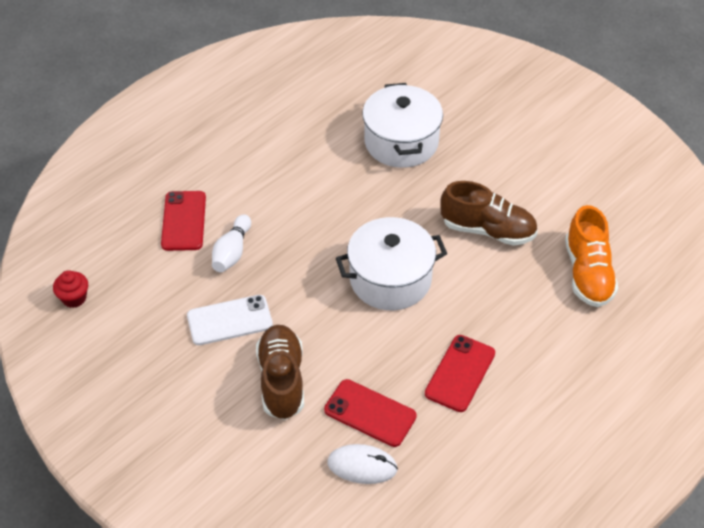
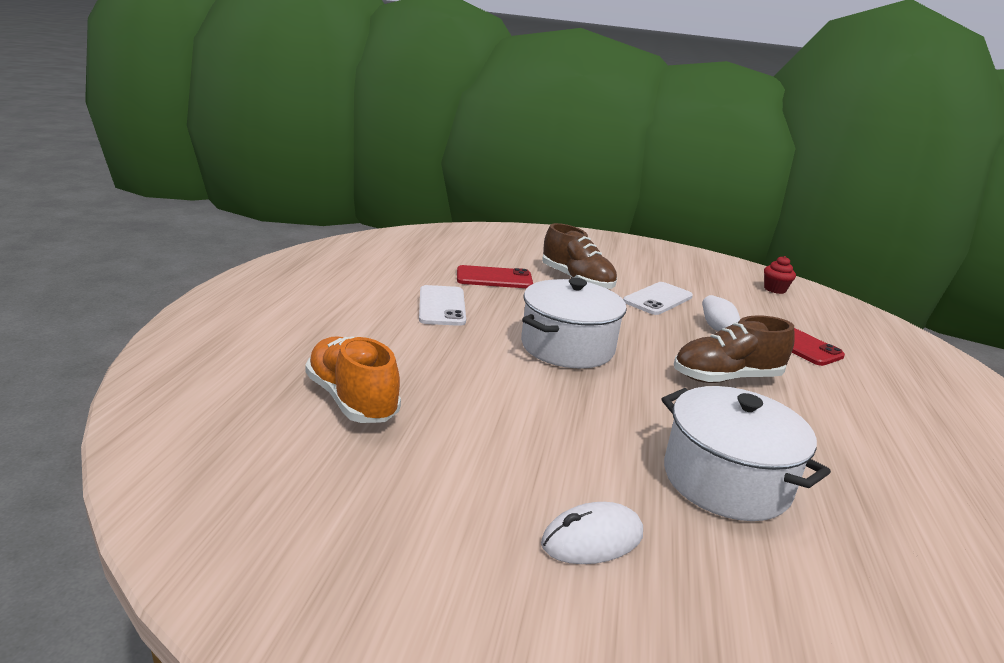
camera: 145 degrees right, 25 degrees down
white mouse [327,444,398,484] -> white mouse moved to [541,502,643,564]
red phone [425,335,495,412] -> white phone [419,285,466,326]
brown shoe [441,181,538,246] -> brown shoe moved to [674,316,795,383]

